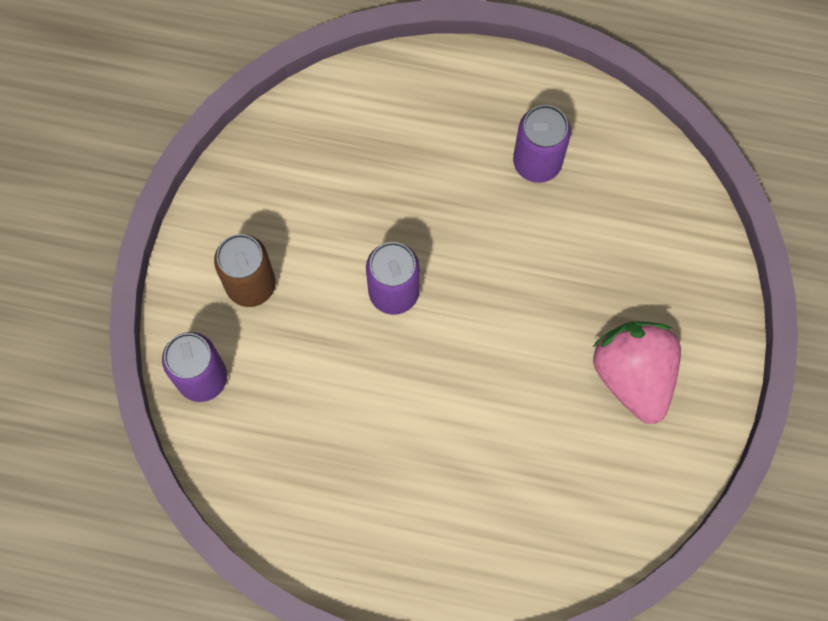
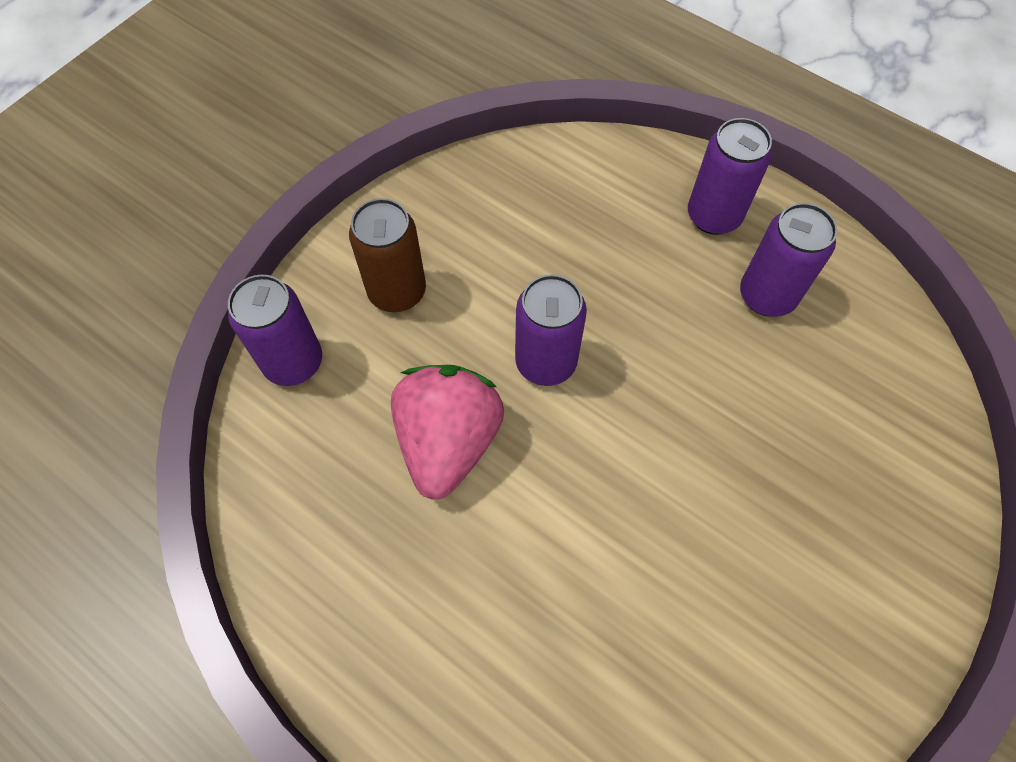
camera: 25 degrees right, 10 degrees down
pink strawberry [593,322,681,424] -> pink strawberry moved to [391,365,504,500]
none -> purple can [688,118,772,235]

